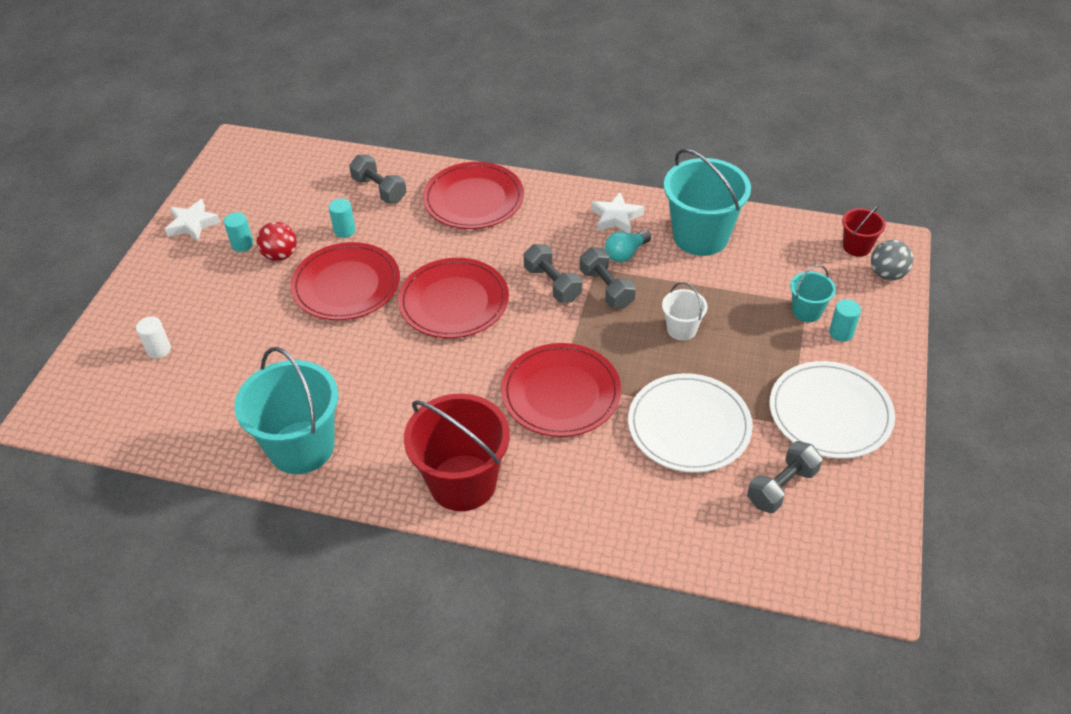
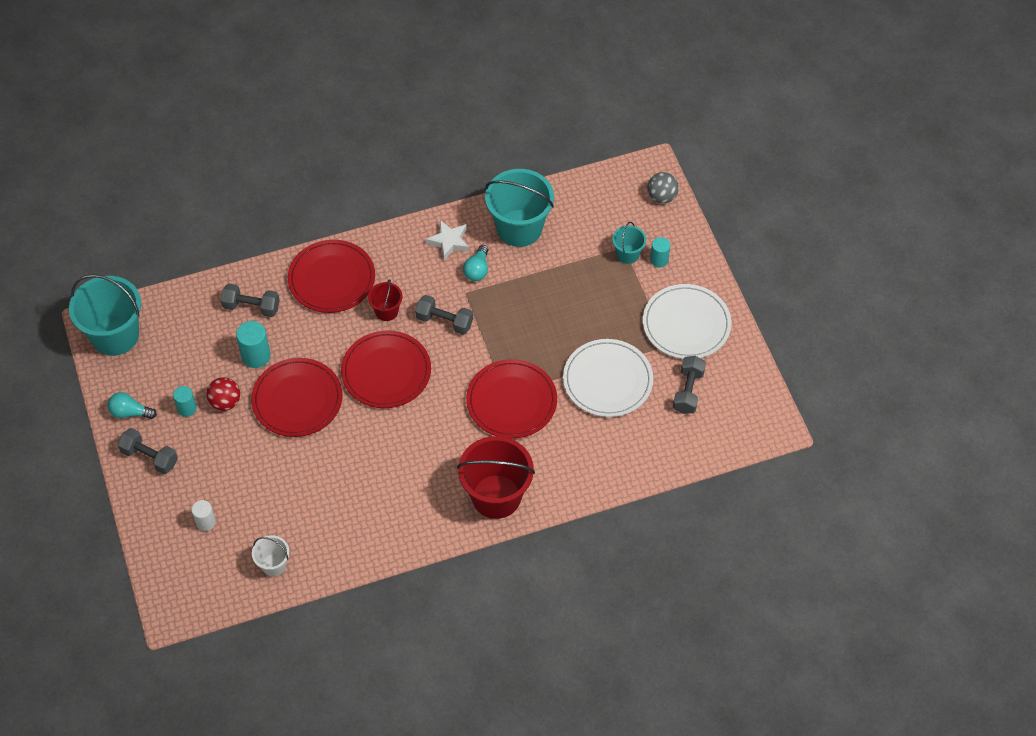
camera: 35 degrees left, 10 degrees up
white star [165,199,221,242] -> turquoise light bulb [108,392,157,419]
turquoise bucket [235,347,338,474] -> turquoise bucket moved to [69,274,141,356]
turquoise cylinder [329,199,356,238] -> turquoise cylinder [236,321,271,368], size x1.53
grey dumbbell [580,247,636,309] -> grey dumbbell moved to [118,428,178,474]
white bucket [662,282,707,341] -> white bucket moved to [252,535,289,576]
red bucket [842,205,886,257] -> red bucket moved to [368,279,402,321]

